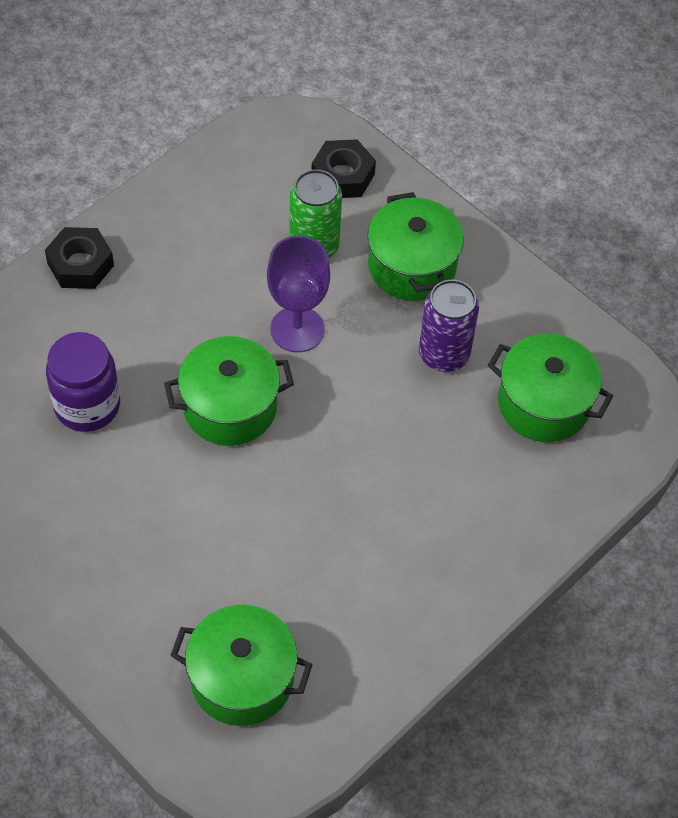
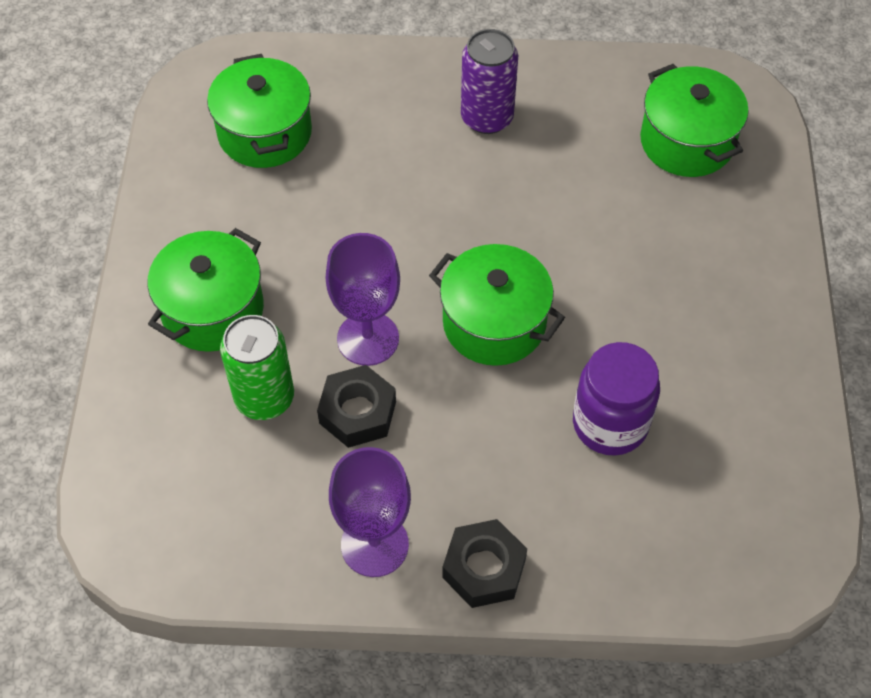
camera: 130 degrees left, 0 degrees up
black nut [312,139,376,198] -> black nut moved to [317,365,396,448]
purple can [419,280,479,372] -> purple can moved to [461,29,518,134]
none -> purple goblet [329,447,411,577]

